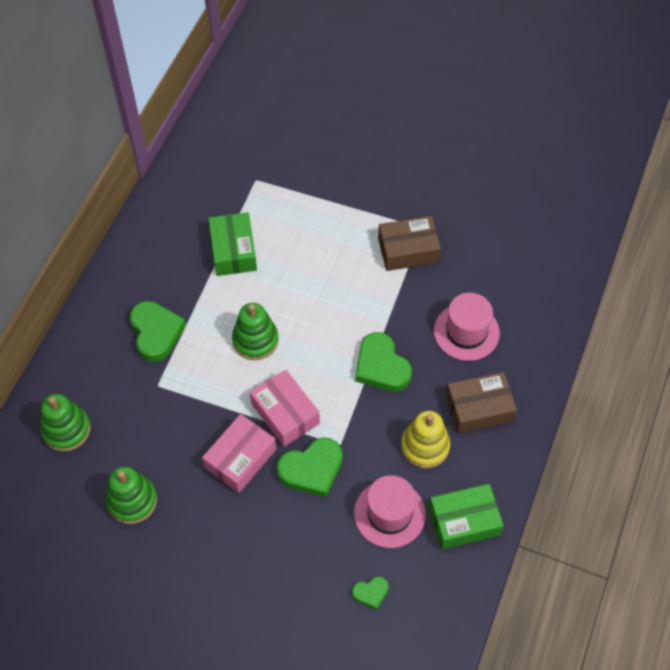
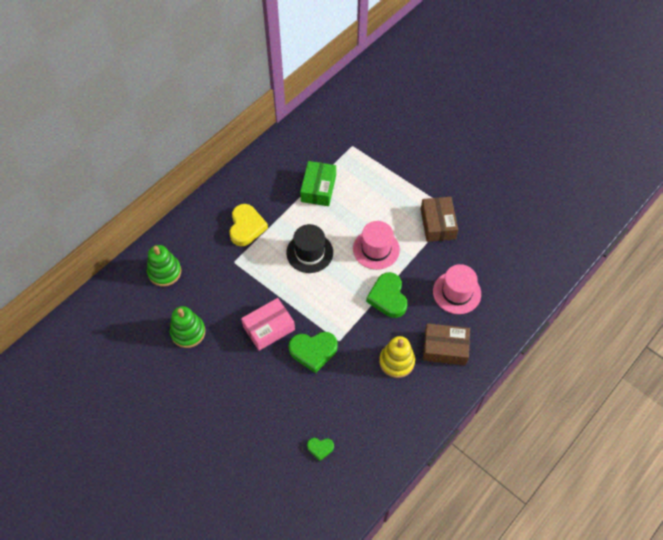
camera: 20 degrees right, 0 degrees up
green heart [130,301,186,362] -> yellow heart [229,204,268,246]
green stacking toy [232,303,279,360] -> black hat [286,224,333,273]
pink box [250,370,320,447] -> none
pink hat [354,475,426,548] -> pink hat moved to [353,221,400,270]
brown box [378,216,441,271] -> brown box turned 75 degrees clockwise [421,197,458,242]
green box [429,484,504,550] -> none

